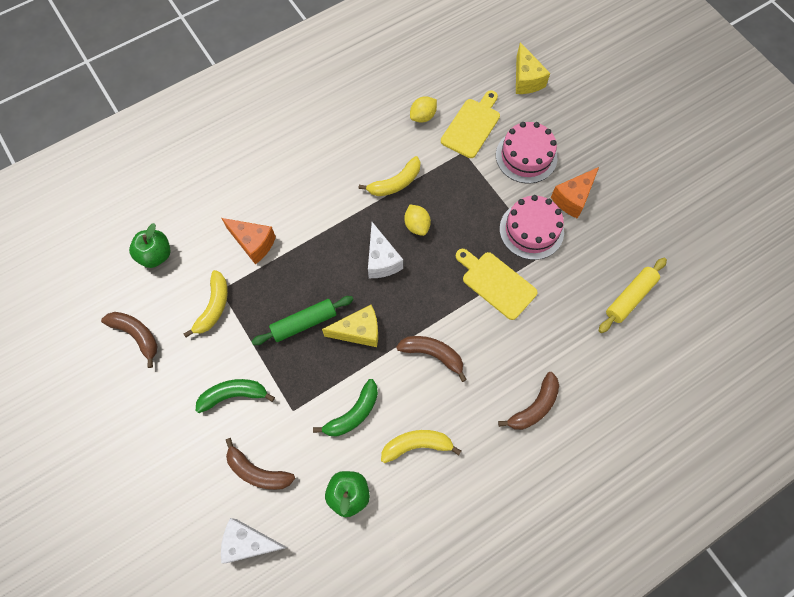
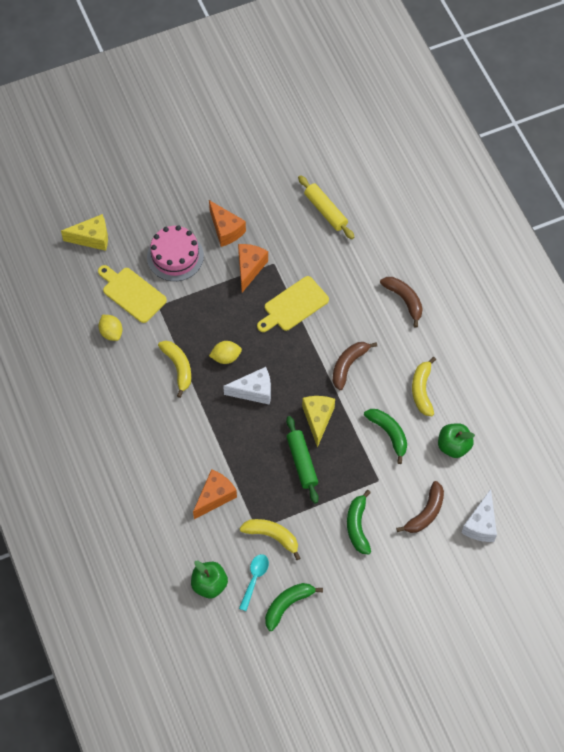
camera: 80 degrees left, 5 degrees down
brown banana [101,312,157,368] -> green banana [265,583,323,631]
pink cake [500,195,564,260] -> orange cheese [238,244,268,292]
none -> turquoise spoon [239,554,269,611]

